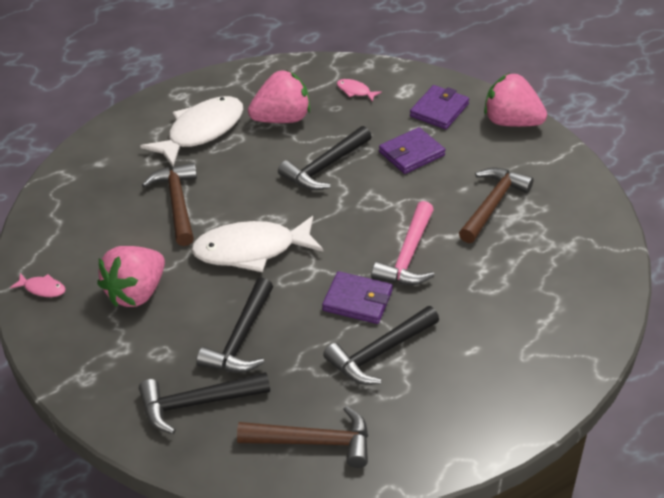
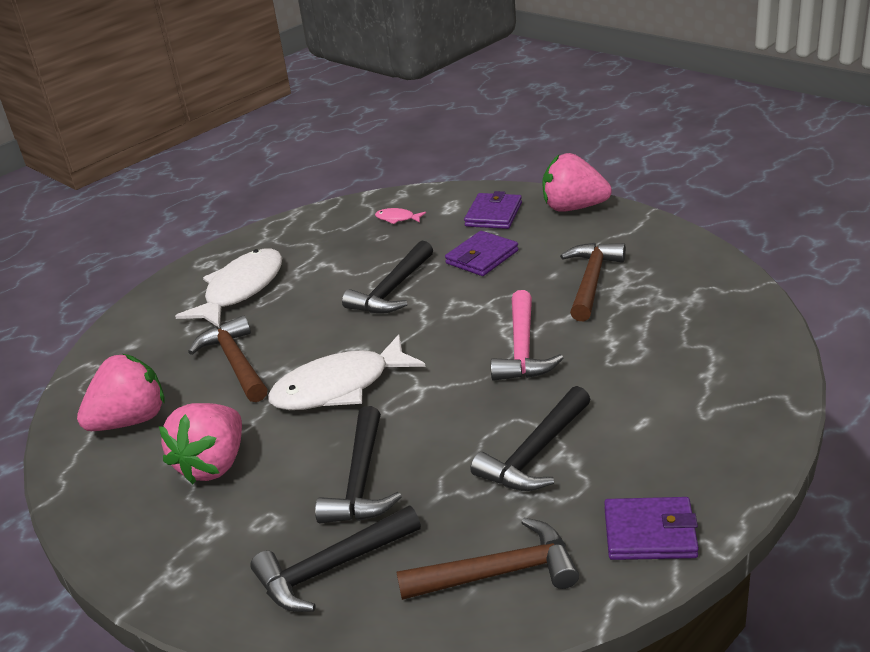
camera: 10 degrees left, 10 degrees down
pink fish [10,273,65,297] -> none
pink strawberry [248,70,310,123] -> pink strawberry moved to [77,354,165,431]
purple wallet [322,271,393,324] -> purple wallet moved to [604,497,699,560]

